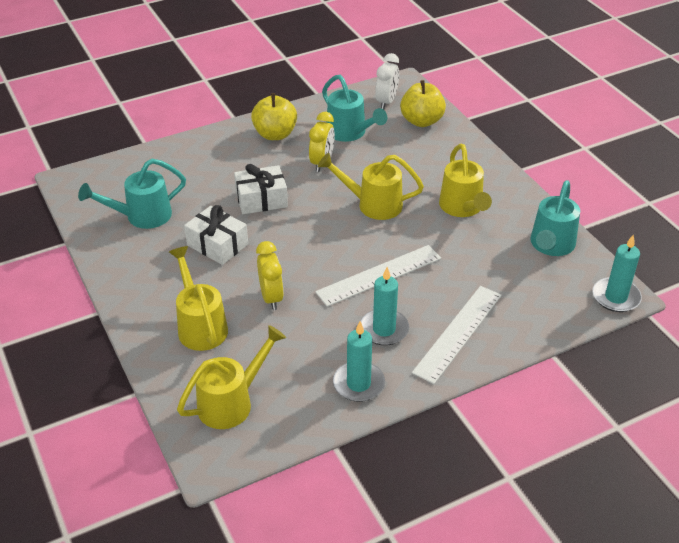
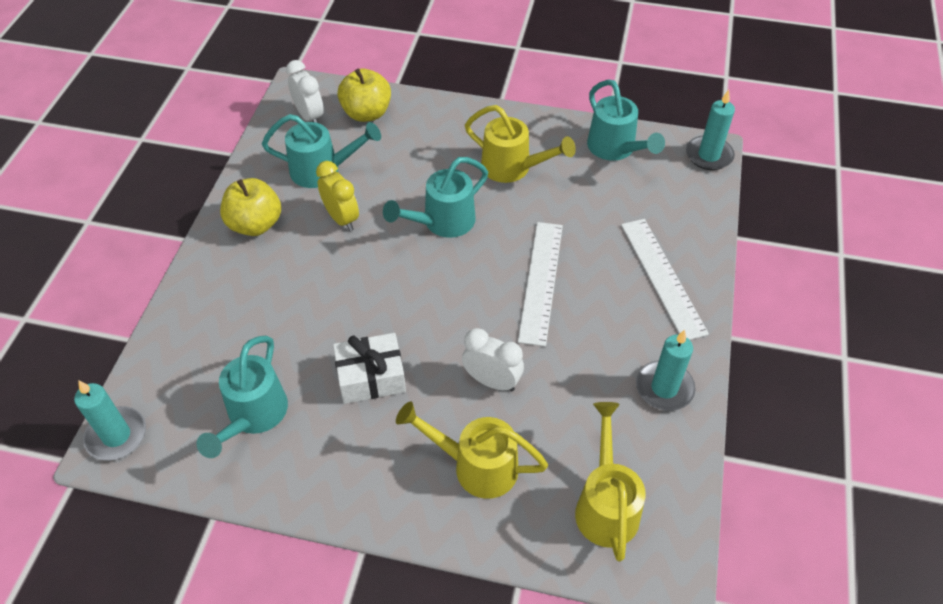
camera: 50 degrees left, 10 degrees up
white gift [234,164,288,214] -> none
yellow clock [256,241,284,310] -> white clock [462,328,524,392]
yellow watering can [318,153,424,220] -> turquoise watering can [383,157,488,238]
turquoise candle [361,267,409,346] -> turquoise candle moved to [74,380,146,461]

